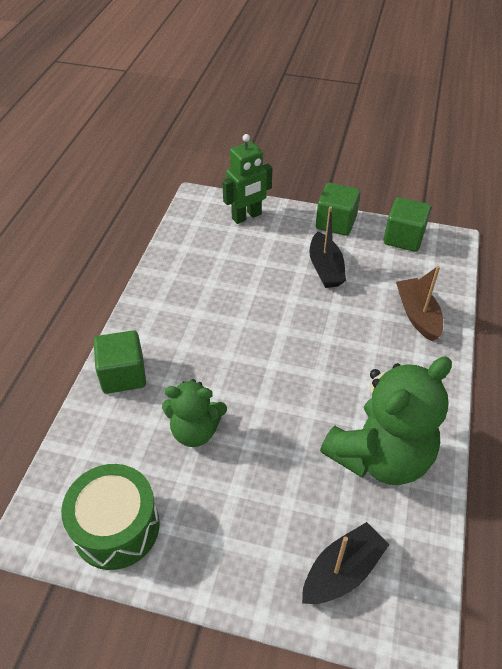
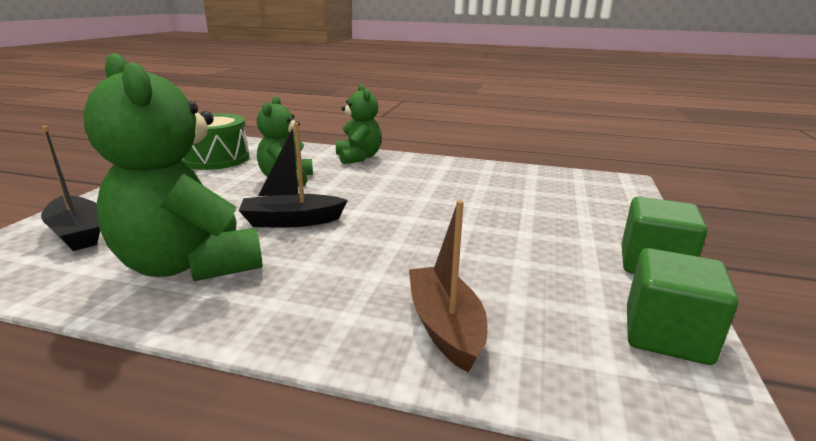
camera: 90 degrees right, 25 degrees down
green cube [94,330,146,394] -> green teddy bear [336,84,382,164]
green robot [222,134,272,224] -> none
black boat [309,206,346,288] -> black boat moved to [239,123,348,227]
brown boat [396,266,443,342] -> brown boat turned 90 degrees counterclockwise [409,200,488,373]

